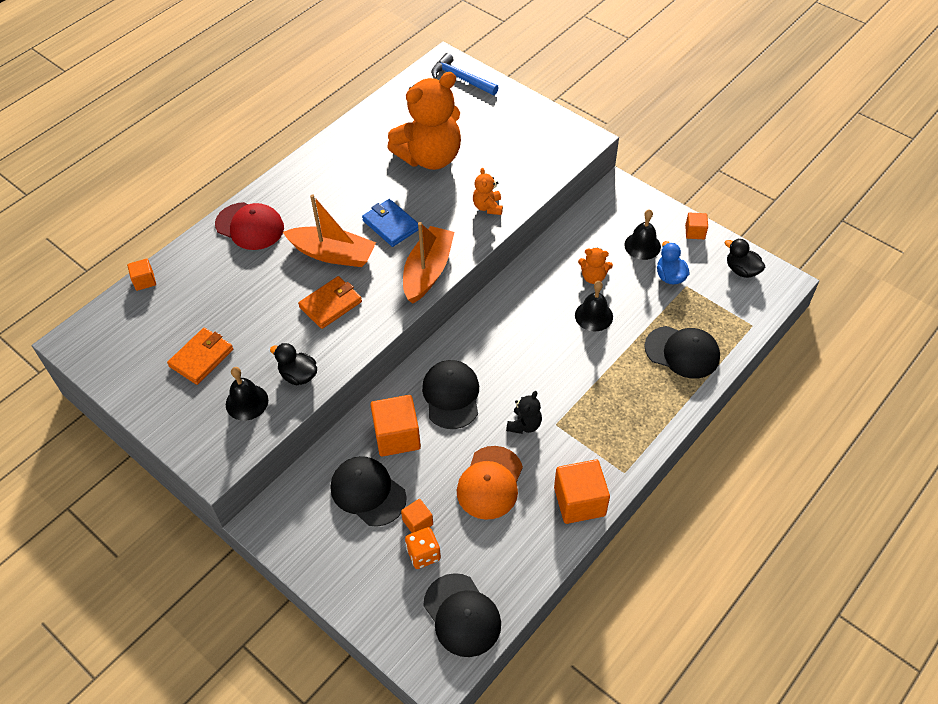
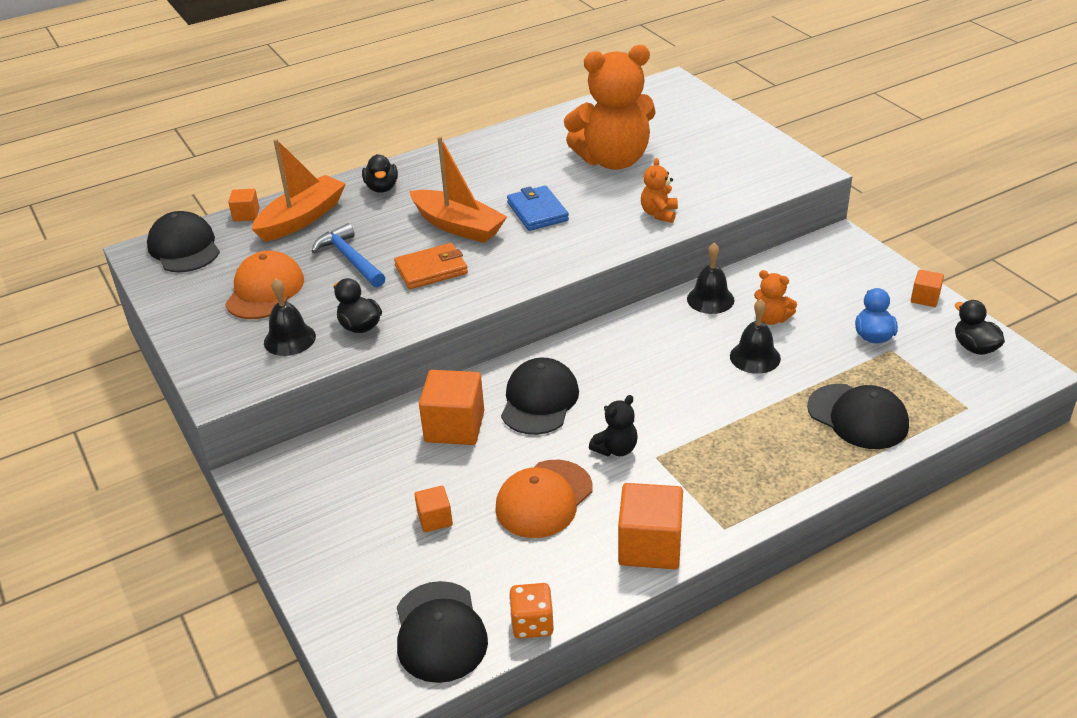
camera: 20 degrees right, 15 degrees down
orange wallet [167,328,233,385] -> orange cap [225,251,304,319]
red cap [215,202,284,250] -> black duck [362,154,398,193]
black cap [331,456,407,527] -> black cap moved to [147,211,220,272]
orange boat [403,222,454,304] -> orange boat moved to [252,139,346,242]
orange dice [405,527,441,569] -> orange dice moved to [509,583,554,639]
blue hammer [431,53,499,95] -> blue hammer moved to [311,223,385,288]
black bell [624,209,661,260] -> black bell moved to [687,243,734,314]

